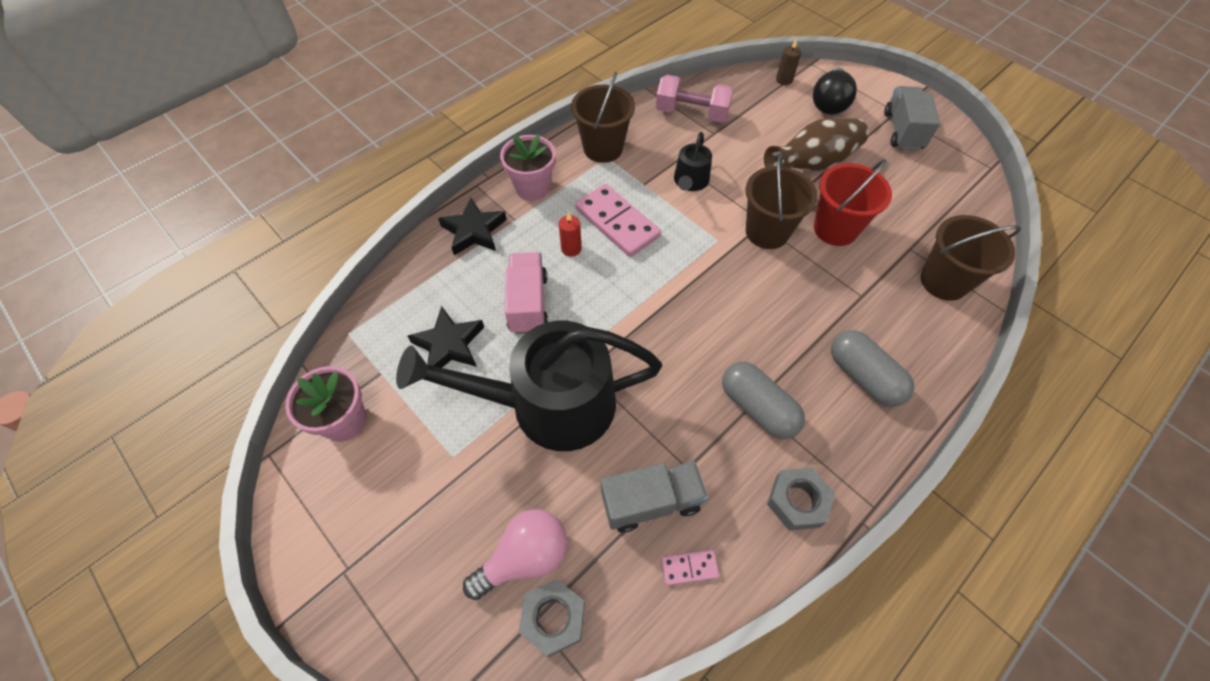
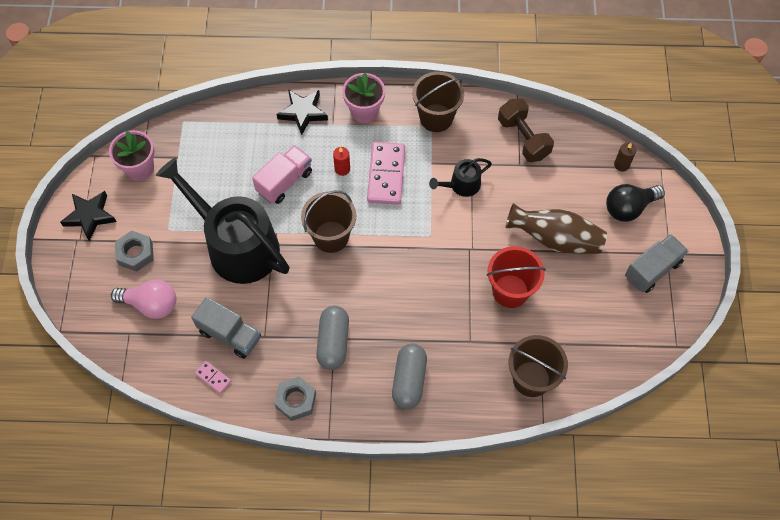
camera: 45 degrees right, 5 degrees up
black star [407,306,484,368] -> black star moved to [60,191,117,241]
grey nut [519,579,585,657] -> grey nut moved to [115,231,154,272]
pink dumbbell [656,75,733,123] -> brown dumbbell [498,98,554,162]
brown bucket [745,154,818,249] -> brown bucket moved to [301,191,356,253]

